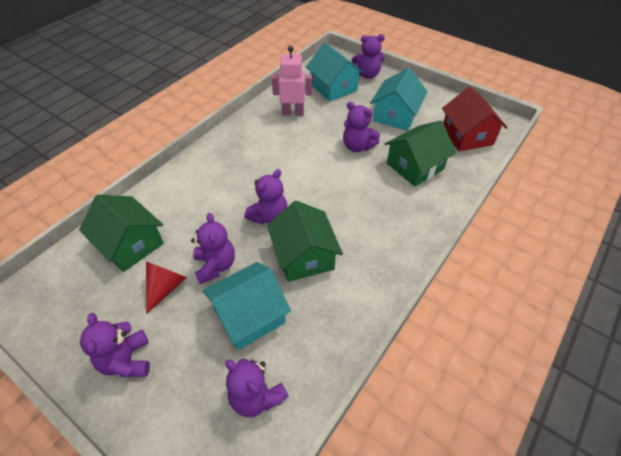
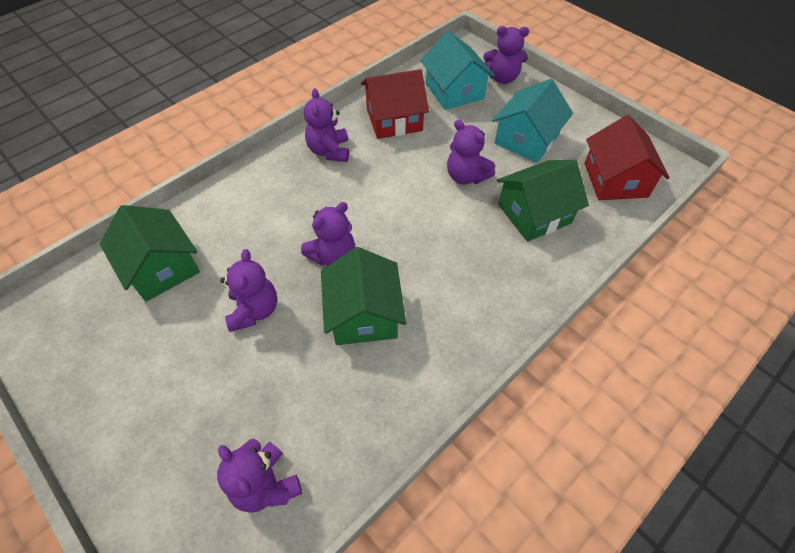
camera: 10 degrees right, 5 degrees up
purple teddy bear [80,313,150,377] -> purple teddy bear moved to [304,88,349,162]
red cone [146,262,187,314] -> none
turquoise house [202,262,291,350] -> none
pink robot [272,45,312,116] -> red house [361,69,429,139]

